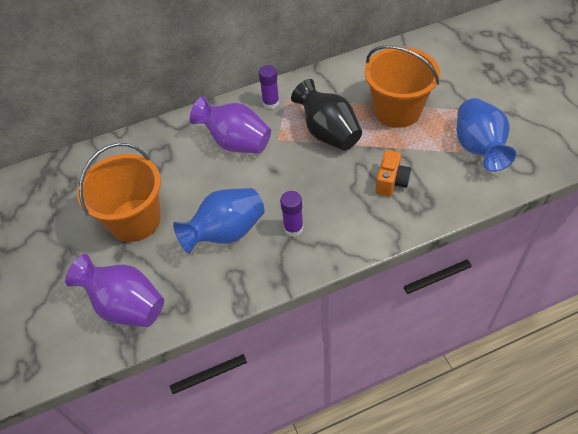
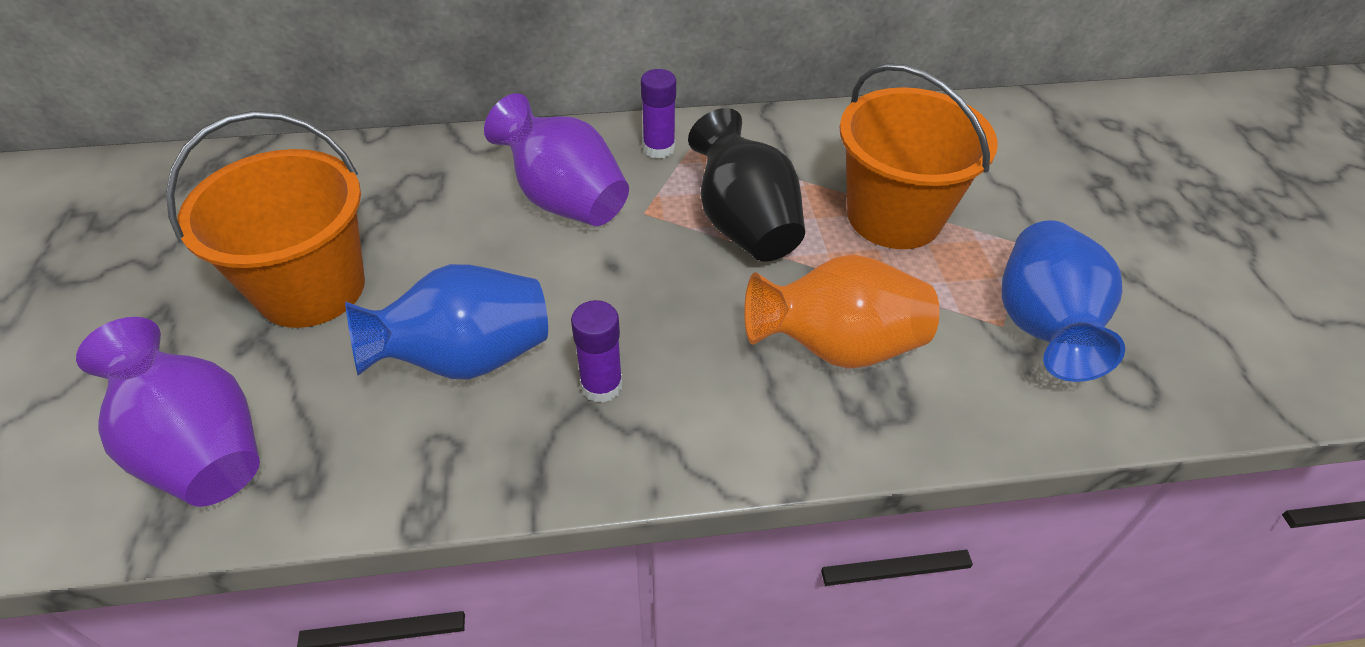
camera: 10 degrees right, 5 degrees down
orange camera [376,150,411,197] -> orange vase [744,254,940,369]

